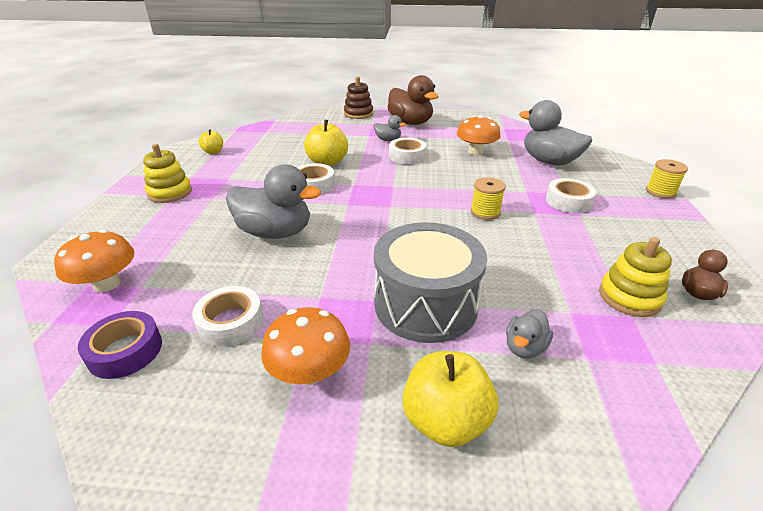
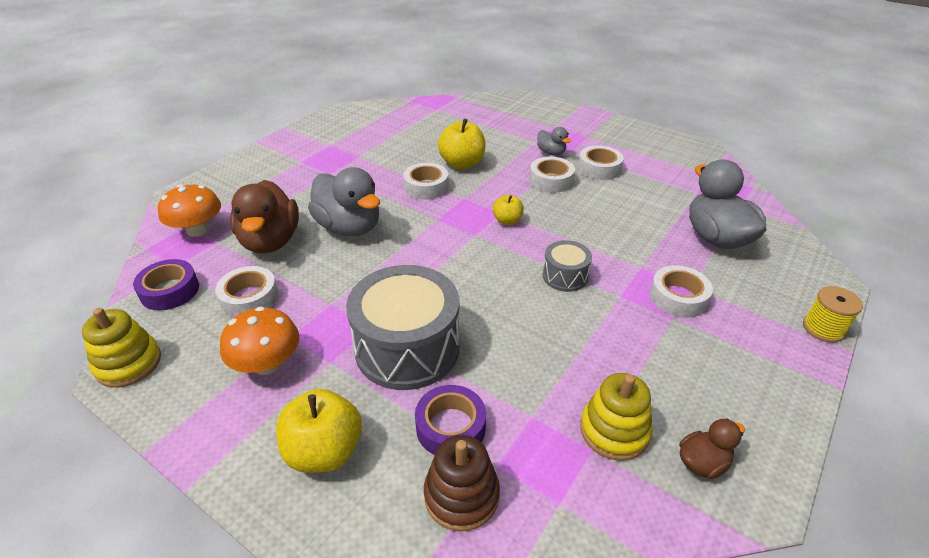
camera: 30 degrees right, 5 degrees up
yellow stacking toy [143,144,192,203] -> yellow stacking toy moved to [82,308,161,388]
yellow apple [199,129,223,154] -> yellow apple moved to [493,195,524,225]
brown stacking toy [344,76,373,119] -> brown stacking toy moved to [424,435,500,532]
brown duck [387,75,439,125] -> brown duck moved to [230,180,299,253]
orange mushroom [456,115,501,155] -> none
yellow spool [471,177,506,220] -> grey drum [543,240,592,292]
grey duck [506,309,553,358] -> purple tape [415,385,486,455]
none -> white tape [578,145,624,180]

